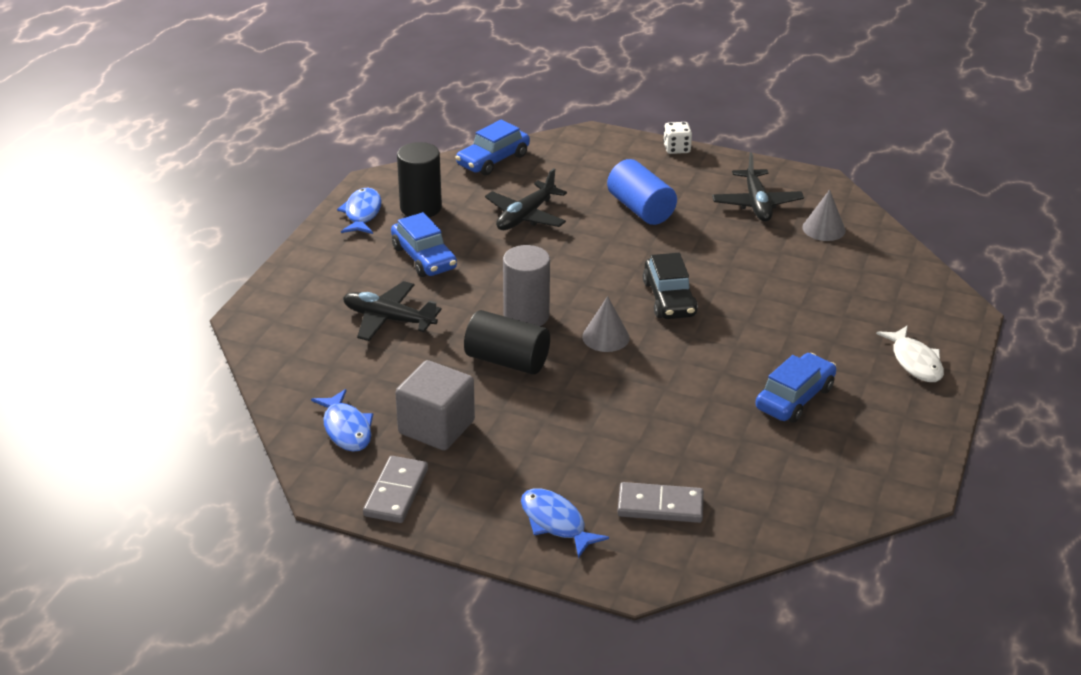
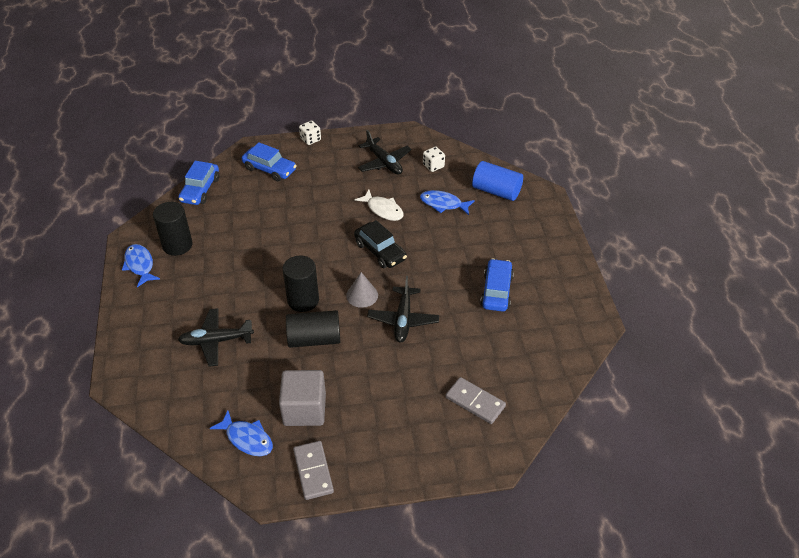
camera: 30 degrees left, 10 degrees up
blue car [391,212,457,277] -> blue car moved to [241,142,297,181]
black plane [485,168,567,230] -> black plane moved to [367,276,439,343]
grey cylinder [503,245,550,326] -> black cylinder [283,255,319,312]
blue fish [521,488,609,558] -> blue fish moved to [420,190,475,215]
blue cylinder [607,159,677,225] -> blue cylinder moved to [472,161,523,201]
grey domino [617,482,704,523] -> grey domino turned 60 degrees clockwise [445,377,506,424]
grey cone [802,190,846,241] -> white dice [423,147,445,172]
white fish [876,326,944,382] -> white fish moved to [355,190,404,221]

